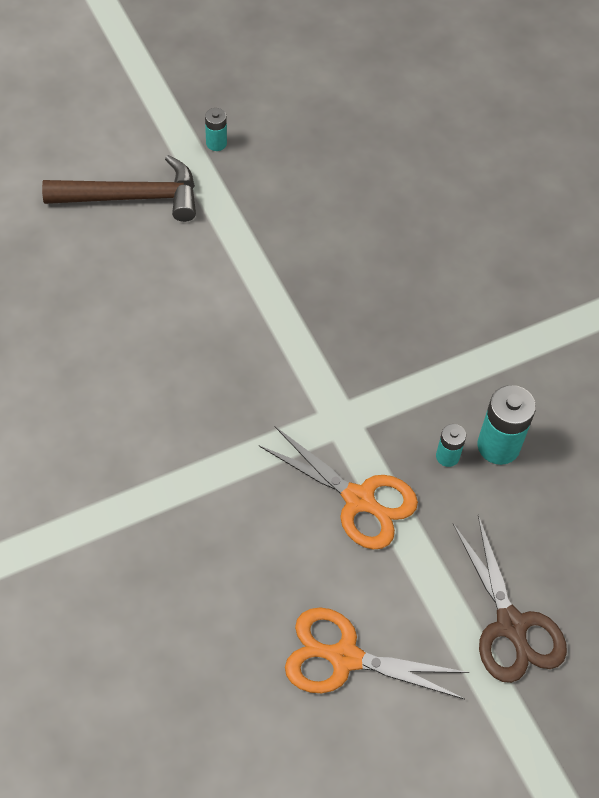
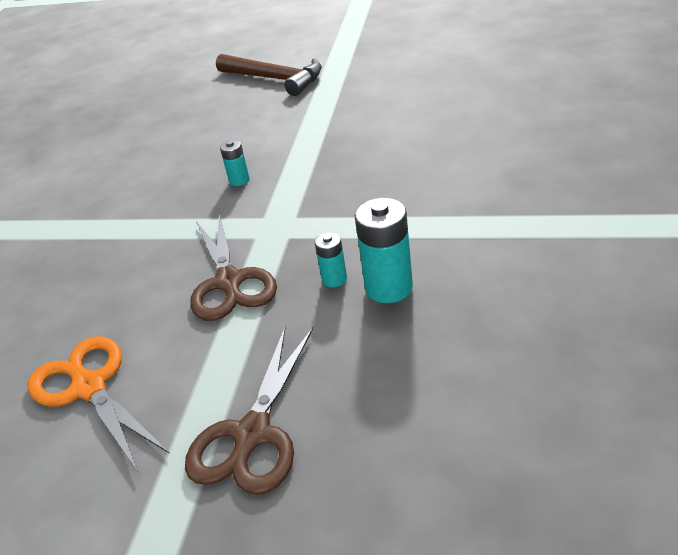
camera: 45 degrees right, 20 degrees down
turquoise battery [205,108,227,151] -> turquoise battery moved to [220,140,250,186]
orange scissors [259,426,418,549] -> brown scissors [190,213,277,321]

